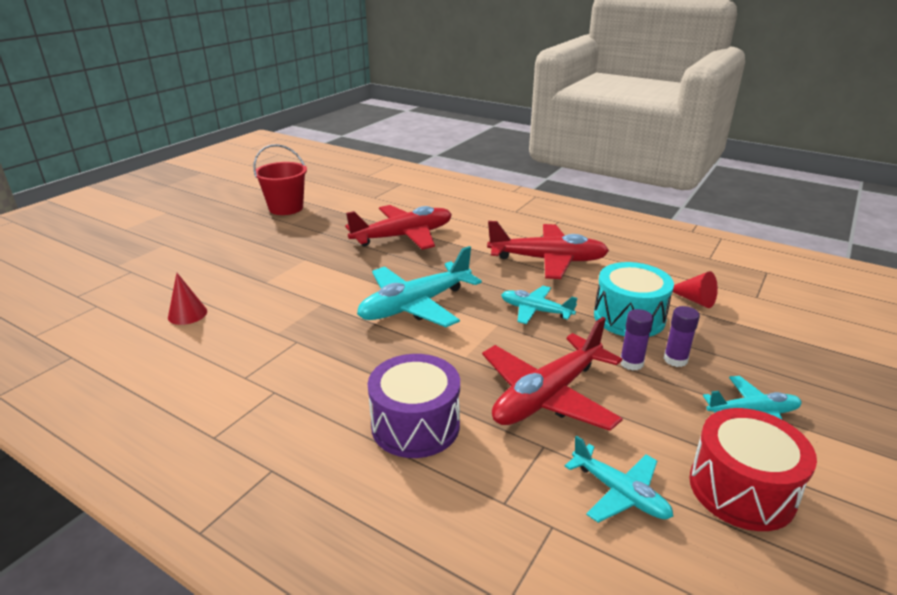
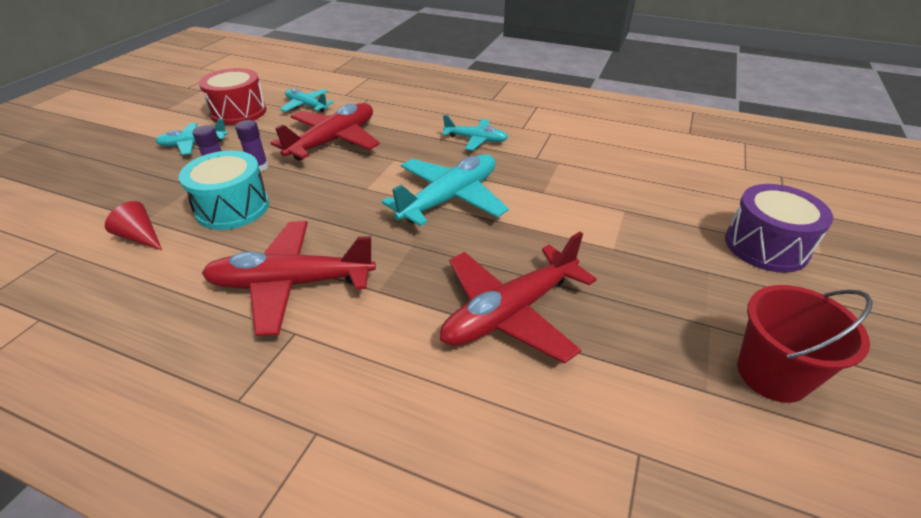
camera: 170 degrees right, 10 degrees up
red cone [168,273,207,325] -> none
purple drum [368,354,460,458] -> purple drum moved to [725,184,833,273]
turquoise plane [501,286,577,324] -> turquoise plane moved to [442,115,508,150]

